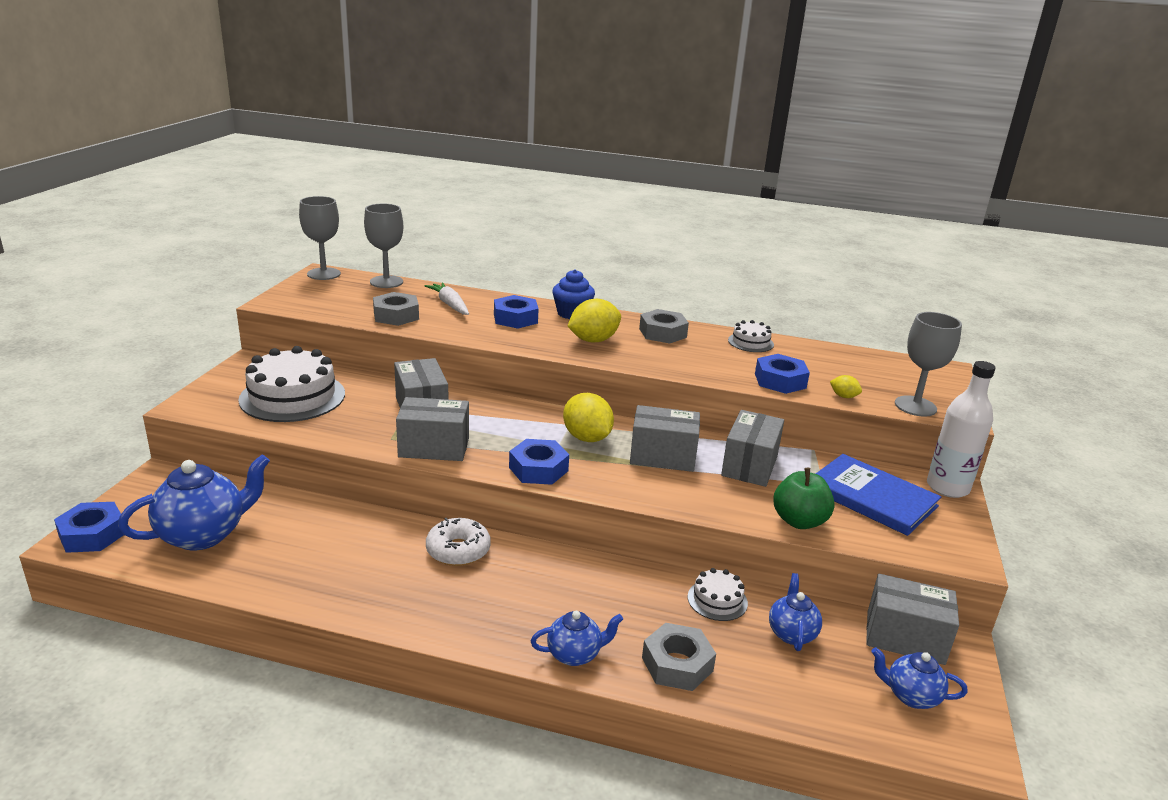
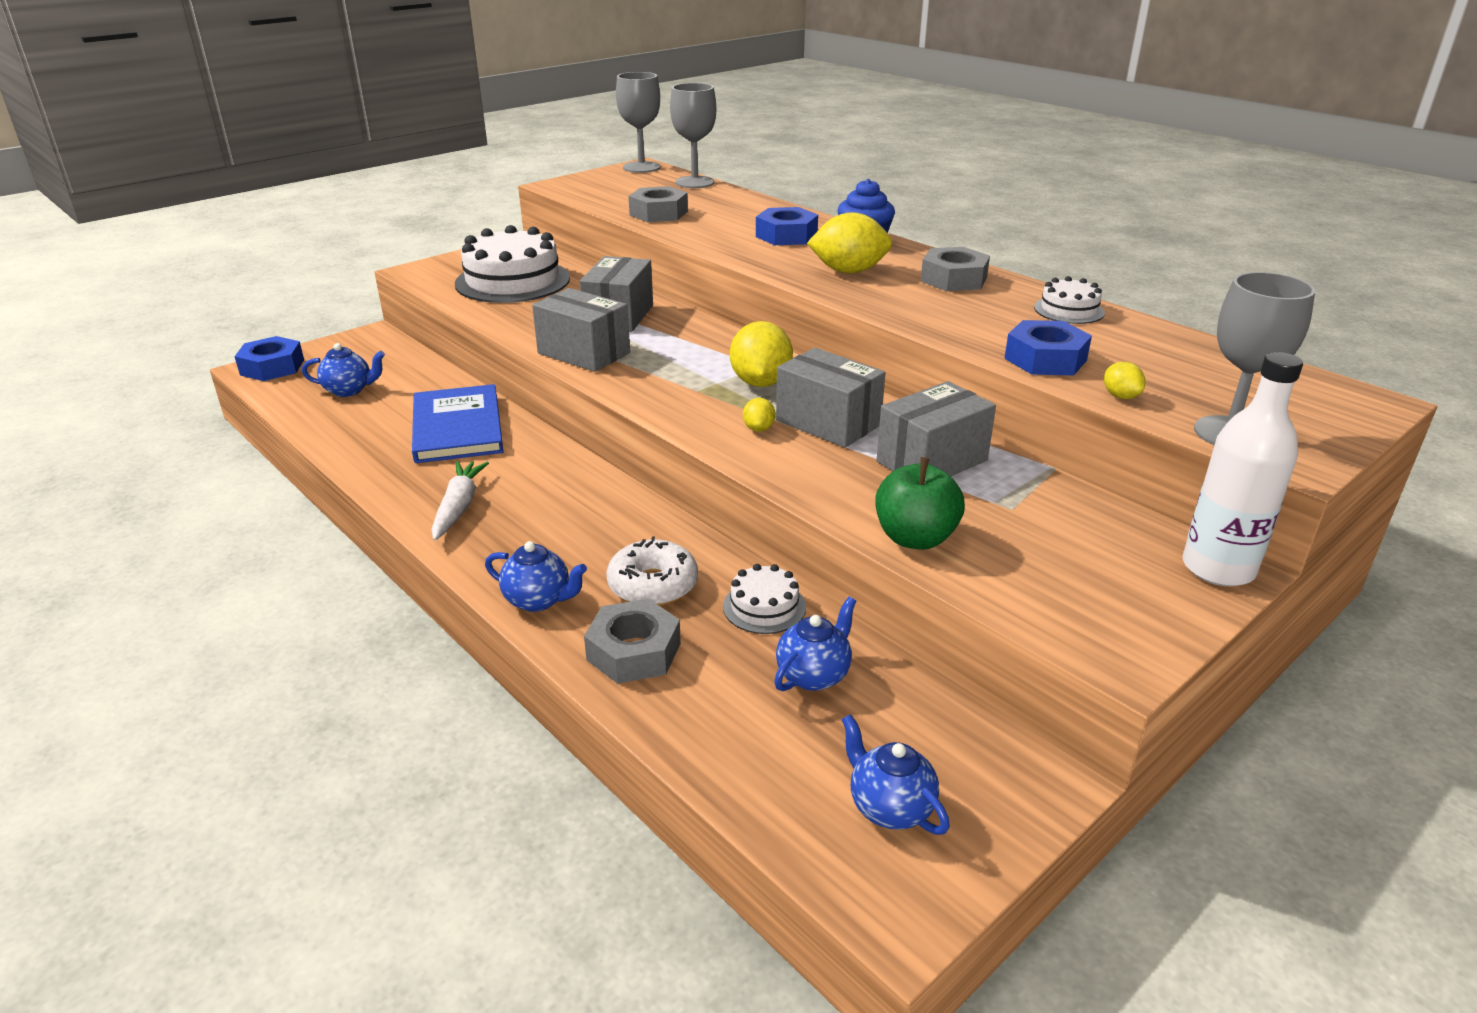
camera: 35 degrees right, 5 degrees up
blue teapot [118,454,270,550] -> blue teapot [302,343,385,397], size x0.56
white carrot [425,282,469,315] -> white carrot moved to [432,461,489,541]
white donut [426,518,491,566] -> white donut moved to [606,536,698,606]
blue nut [509,439,569,485] -> none
blue book [816,454,941,536] -> blue book moved to [412,384,503,463]
grey box [866,574,959,665] -> none
none -> yellow lemon [743,397,776,432]

